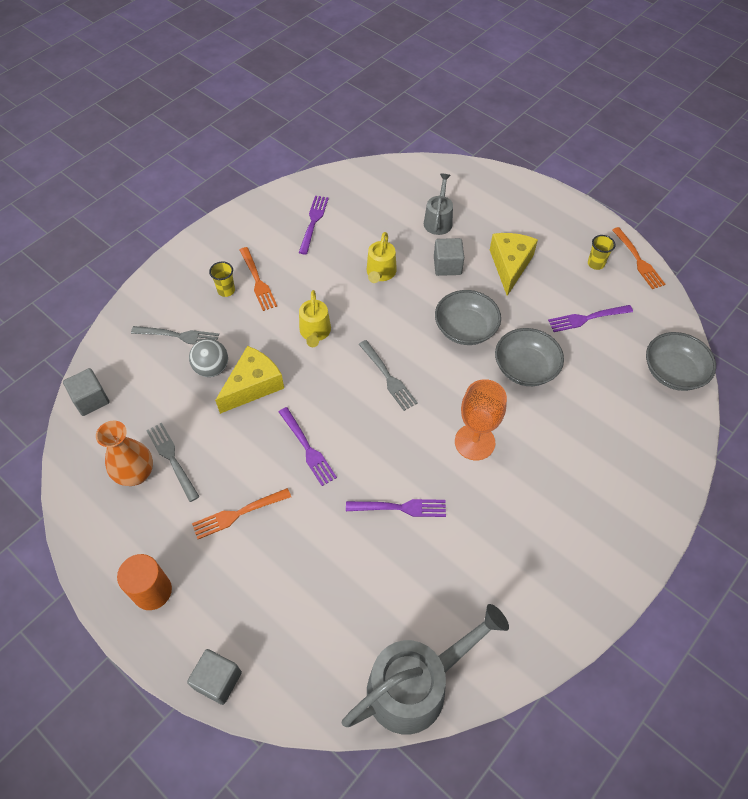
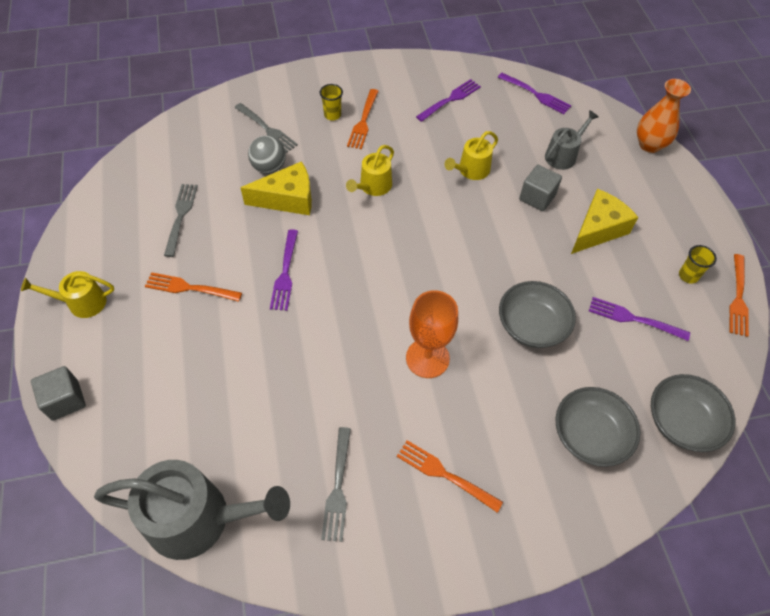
camera: 35 degrees right, 0 degrees up
grey cube [63,368,110,416] -> none
orange vase [96,421,153,486] -> orange vase moved to [637,79,691,153]
orange cylinder [117,554,172,610] -> yellow watering can [21,271,114,318]
purple fork [346,499,446,517] -> purple fork moved to [498,73,571,114]
grey fork [359,340,418,411] -> grey fork moved to [321,427,351,542]
grey bowl [435,290,501,345] -> grey bowl moved to [555,387,640,467]
none -> orange fork [397,440,503,513]

